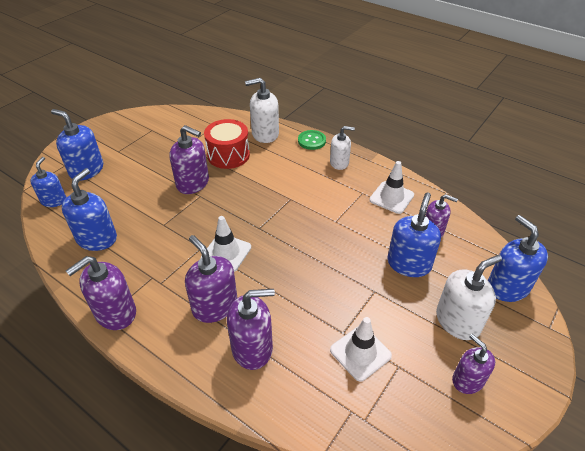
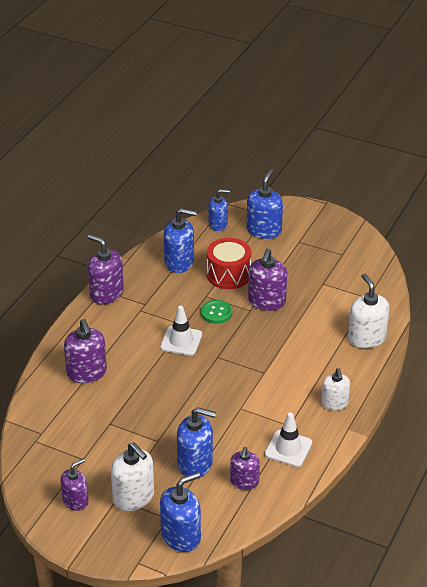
camera: 80 degrees right, 5 degrees down
purple soap dispenser [185,235,237,323] -> none
red drum [204,119,250,169] -> red drum moved to [207,238,251,289]
green button [298,130,326,150] -> green button moved to [201,300,232,324]
white traffic cone [330,317,392,381] -> none

